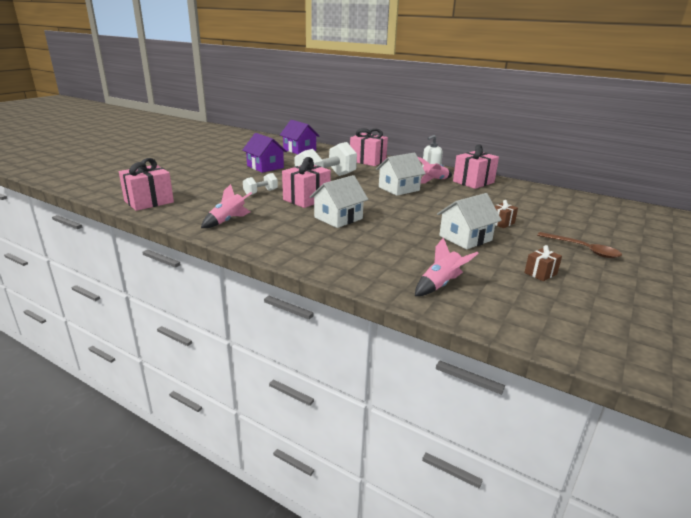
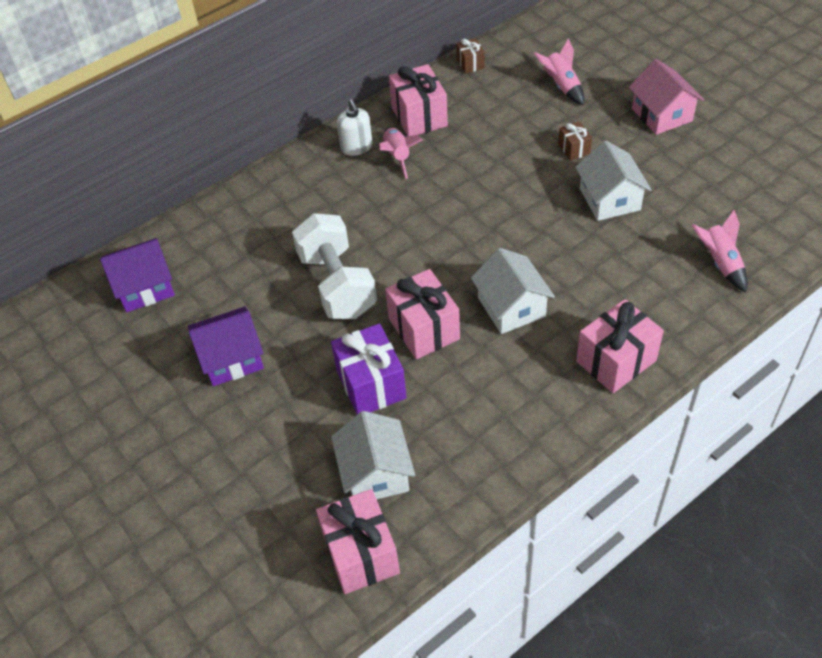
camera: 65 degrees left, 25 degrees up
pink rocket [201,184,252,228] -> pink rocket moved to [534,39,584,106]
white dumbbell [243,173,278,195] -> purple gift [331,324,407,414]
pink gift [350,128,388,166] -> pink gift moved to [576,299,664,393]
white house [376,153,426,196] -> white house moved to [331,411,415,499]
brown gift [524,245,562,281] -> brown gift moved to [456,38,485,74]
brown spoon [537,232,622,258] -> pink house [629,59,704,135]

